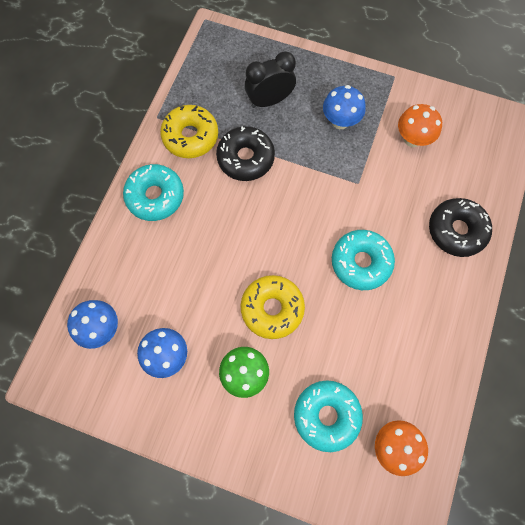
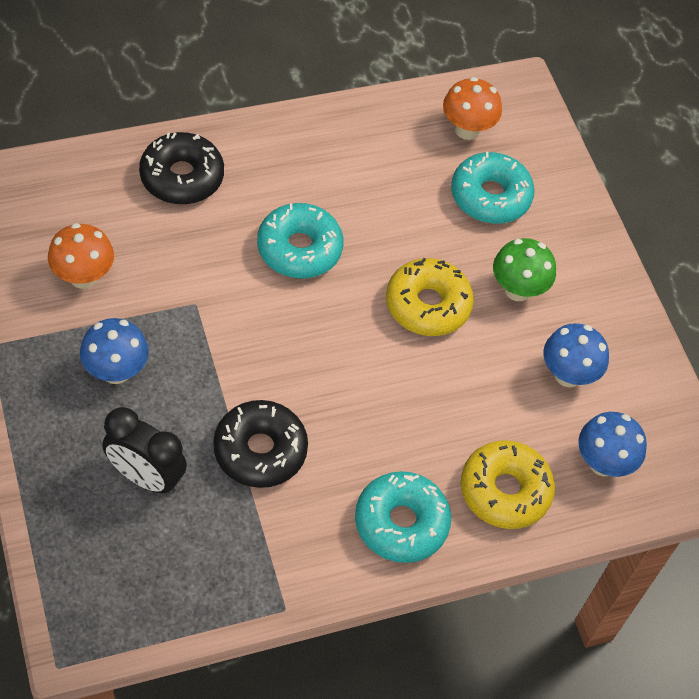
camera: 135 degrees left, 15 degrees down
yellow donut [160,105,218,158] -> yellow donut moved to [461,440,555,529]

